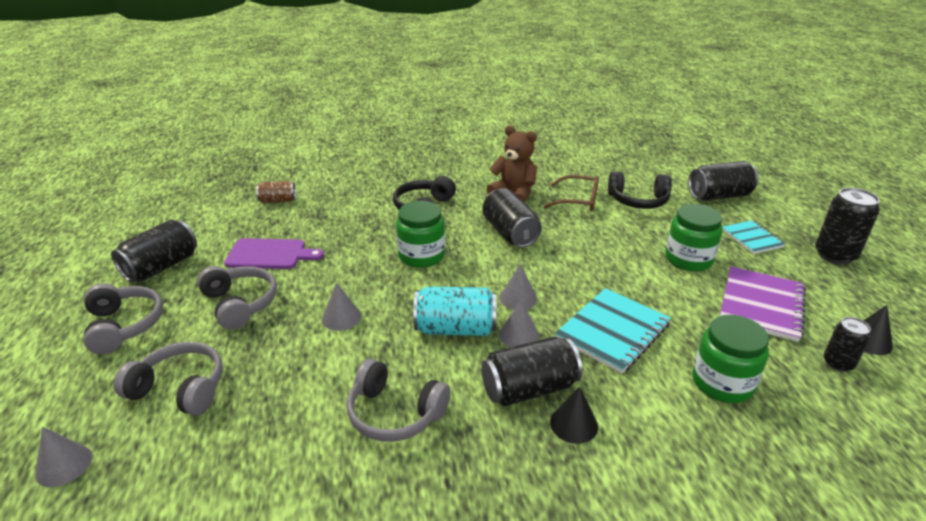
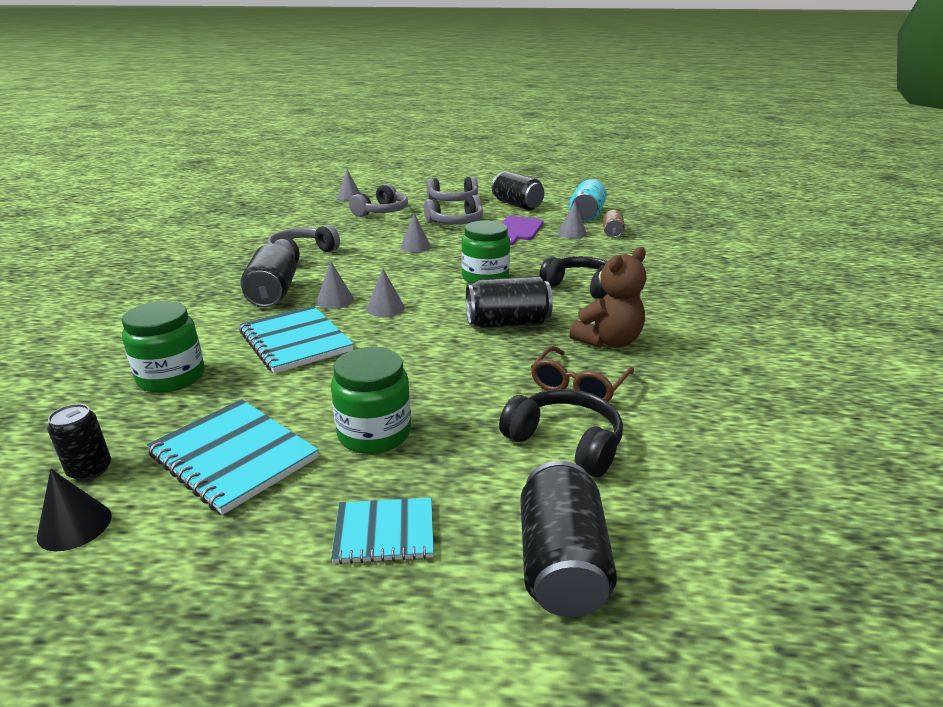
camera: 105 degrees right, 5 degrees down
turquoise can [413,286,497,336] -> turquoise can moved to [569,179,607,222]
black cone [550,386,598,444] -> none
black headphones [608,171,672,209] -> black headphones turned 105 degrees clockwise [499,389,623,477]
purple notebook [720,266,806,342] -> turquoise notebook [147,399,318,515]
black can [815,188,880,264] -> none
none -> grey cone [558,202,587,239]

